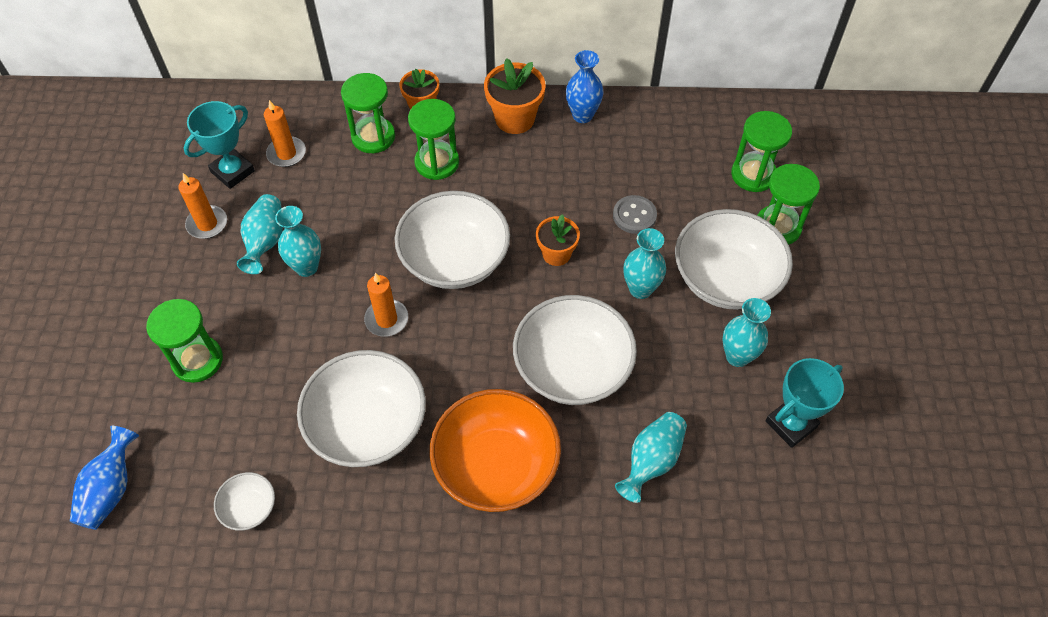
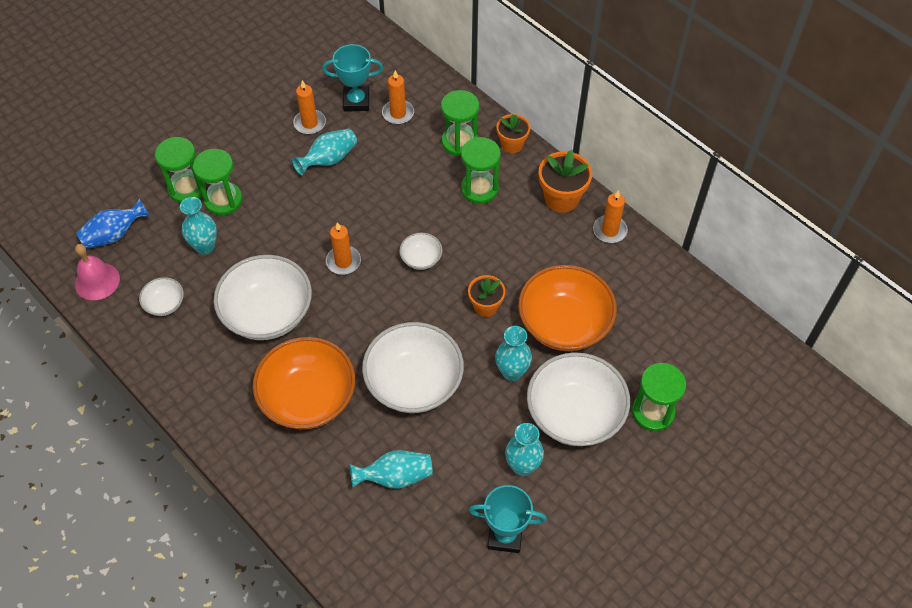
camera: 45 degrees right, 0 degrees up
turquoise vase [275,206,321,277] -> turquoise vase moved to [180,197,217,255]
white bowl [395,191,510,289] -> white bowl [399,233,442,270], size x0.46
blue vase [566,50,604,123] -> orange candle [593,190,628,243]
grey button [613,195,657,234] -> orange bowl [518,265,617,351]
green hourglass [731,111,792,192] -> green hourglass moved to [155,137,206,203]
none -> pink bell [75,244,120,300]

